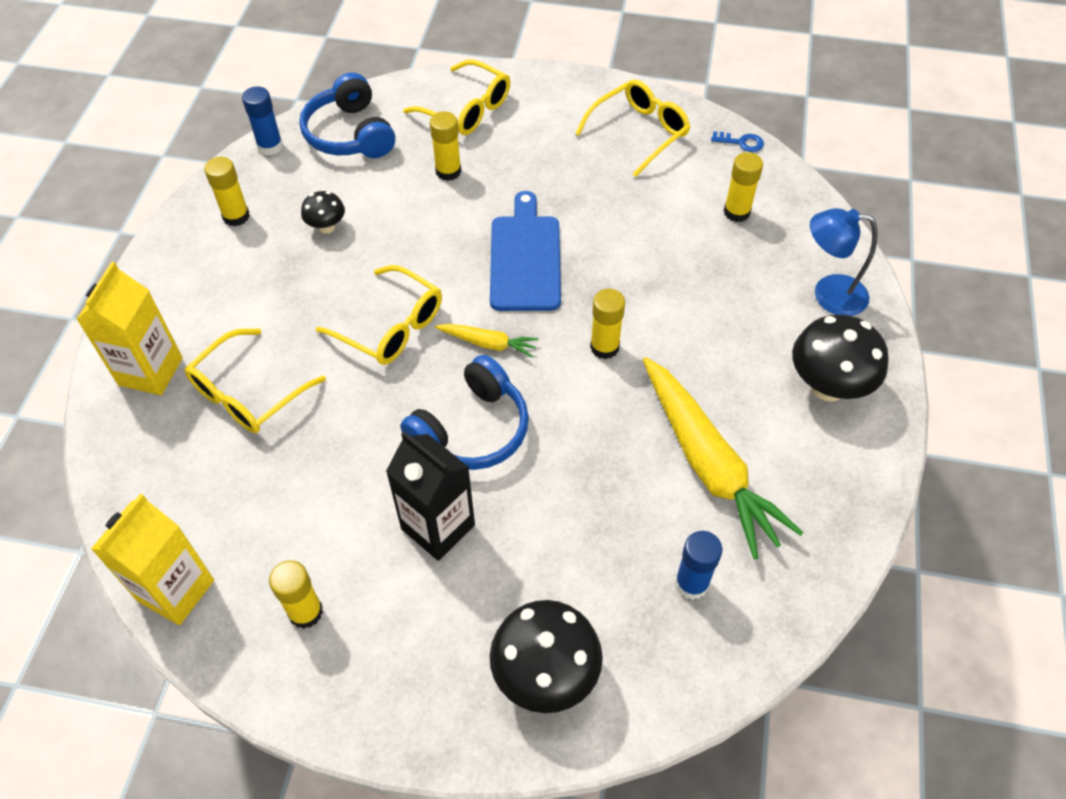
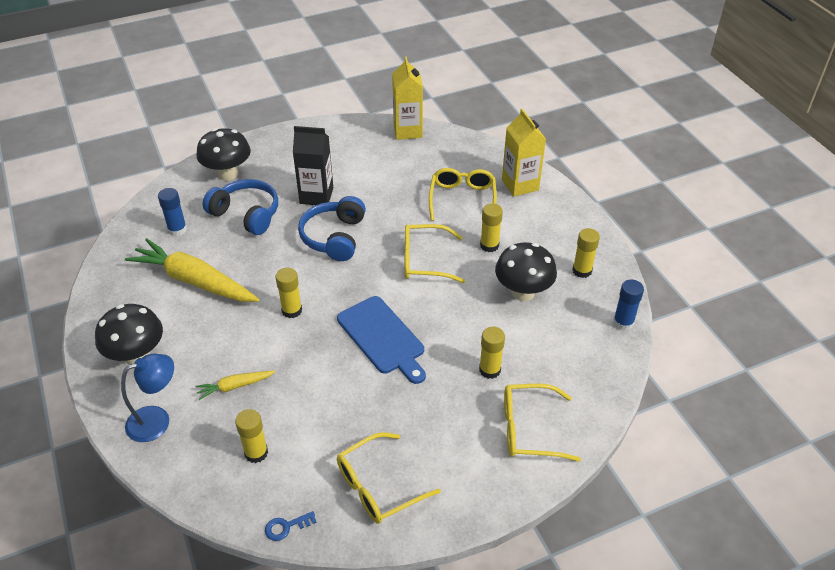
camera: 145 degrees right, 10 degrees down
yellow glue stick [269,560,323,629] -> yellow glue stick moved to [480,203,503,252]
blue headphones [299,72,395,158] -> blue headphones moved to [203,179,278,235]
black mushroom [301,191,345,234] -> black mushroom [495,242,557,301], size x1.89
yellow carrot [435,324,539,357] -> yellow carrot moved to [195,371,275,400]
yellow glasses [575,79,690,177] -> yellow glasses turned 45 degrees clockwise [337,432,441,524]

